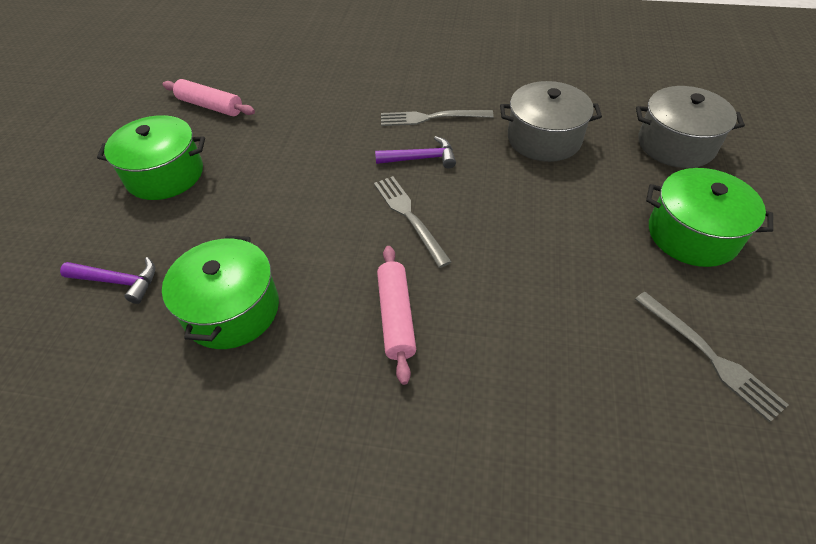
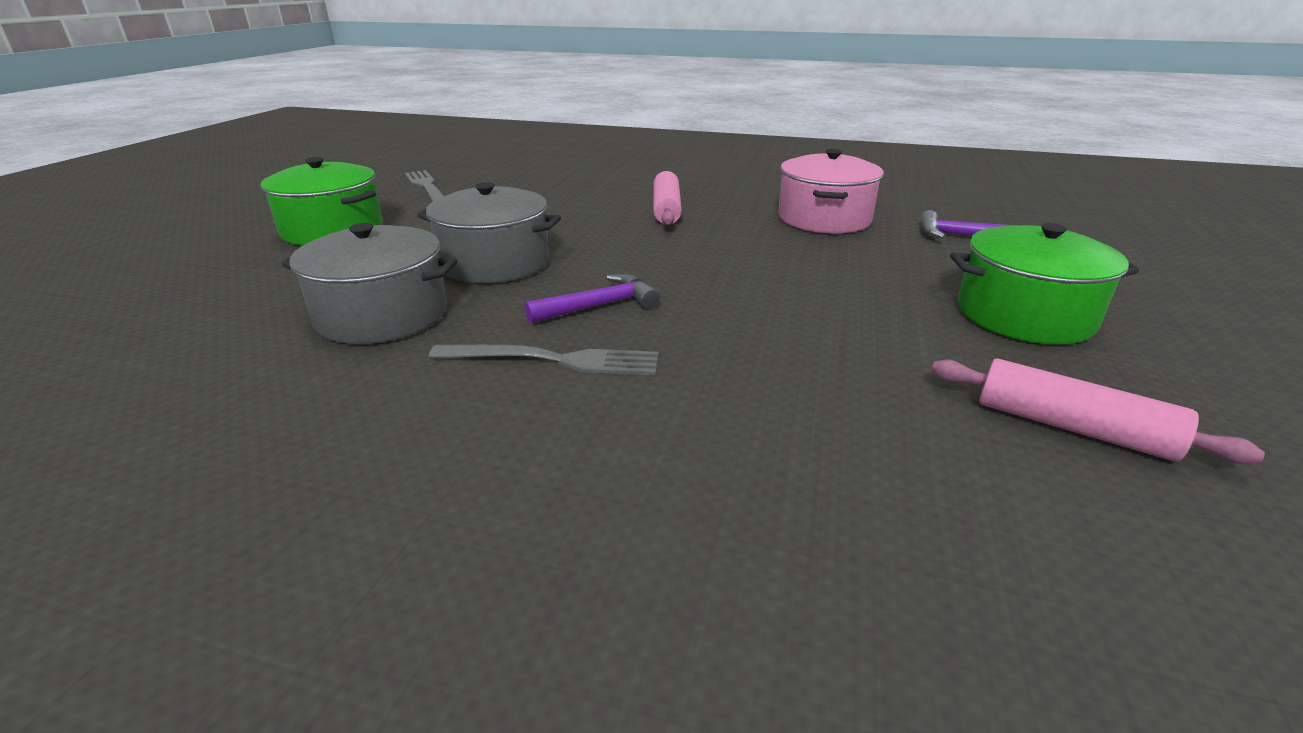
camera: 175 degrees left, 20 degrees down
green pot [162,236,279,349] -> pink pot [778,149,884,234]
grey fork [374,176,451,268] -> none
purple hammer [375,136,456,169] -> purple hammer turned 150 degrees clockwise [525,274,660,324]
grey pot [636,86,745,168] -> grey pot moved to [417,182,561,283]

